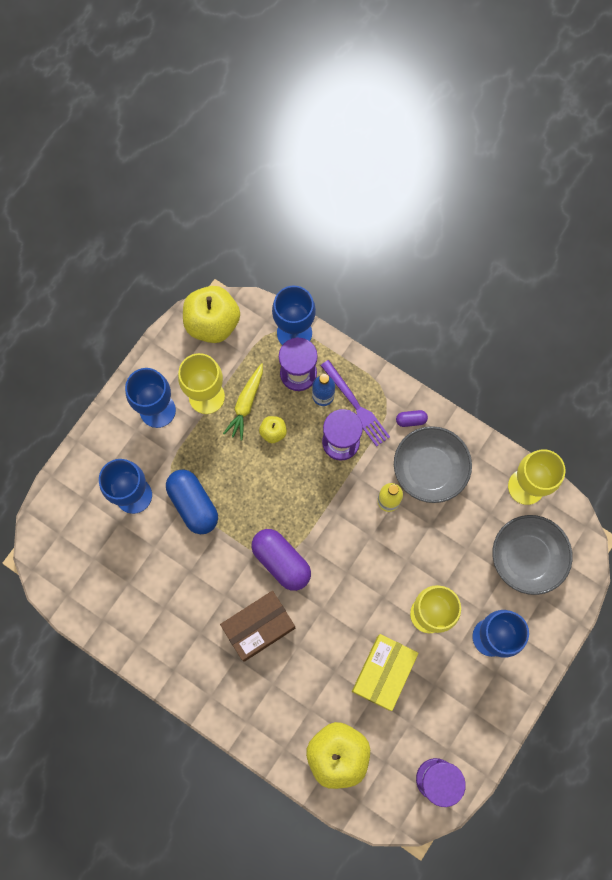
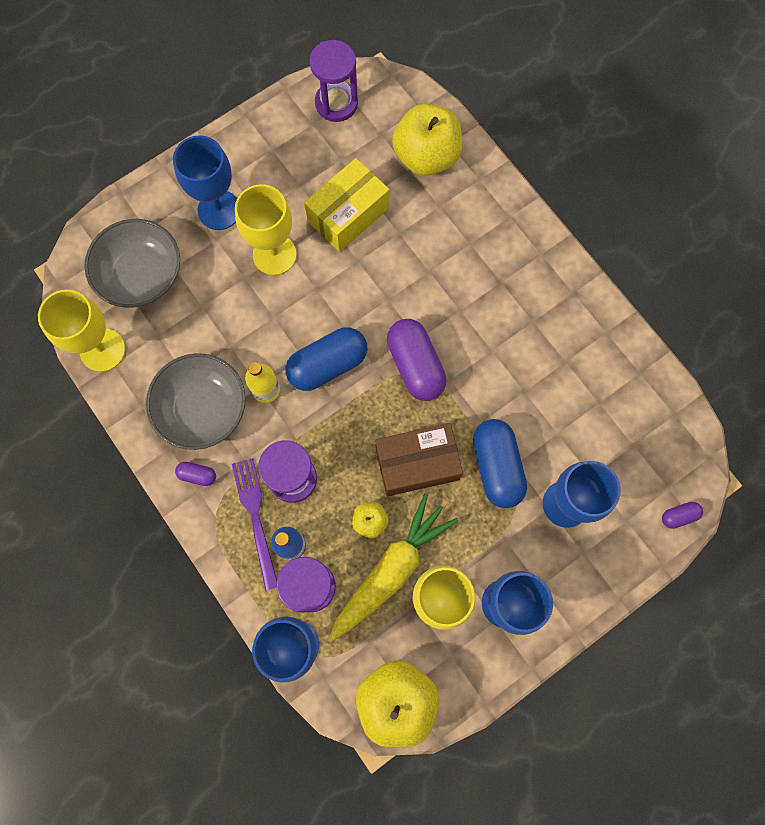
camera: 160 degrees left, 0 degrees up
brown box [220,591,295,662] -> brown box moved to [375,423,463,496]
yellow carrot [223,363,263,441] -> yellow carrot [328,493,458,642], size x1.57
none -> blue capsule [285,327,367,391]
none -> purple capsule [662,502,703,529]

